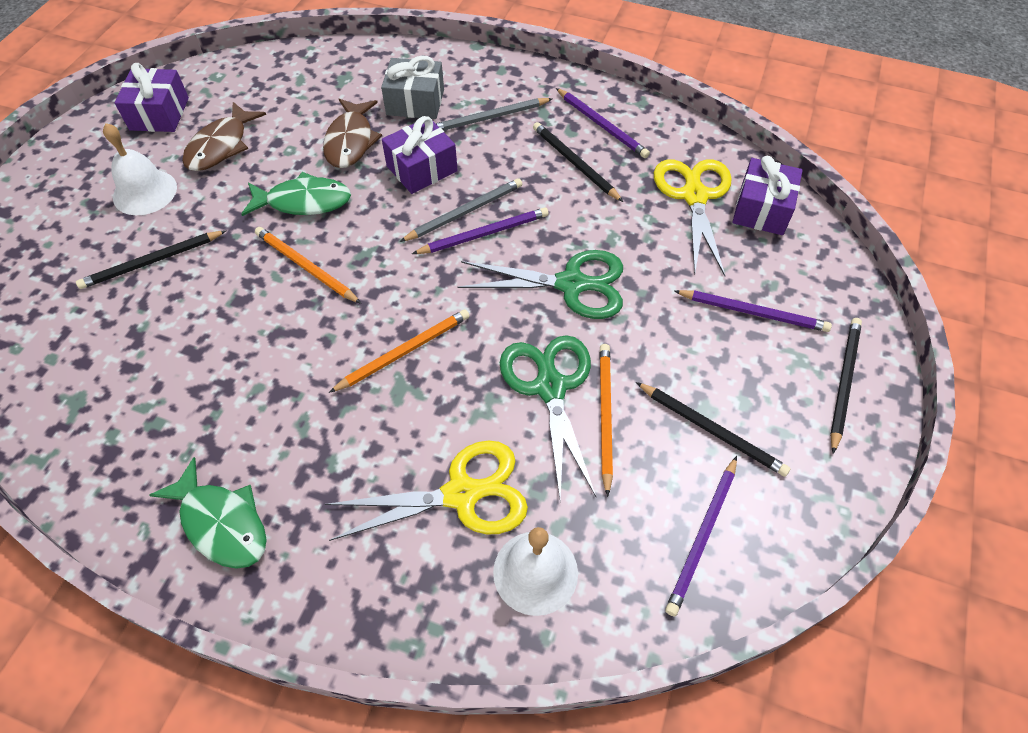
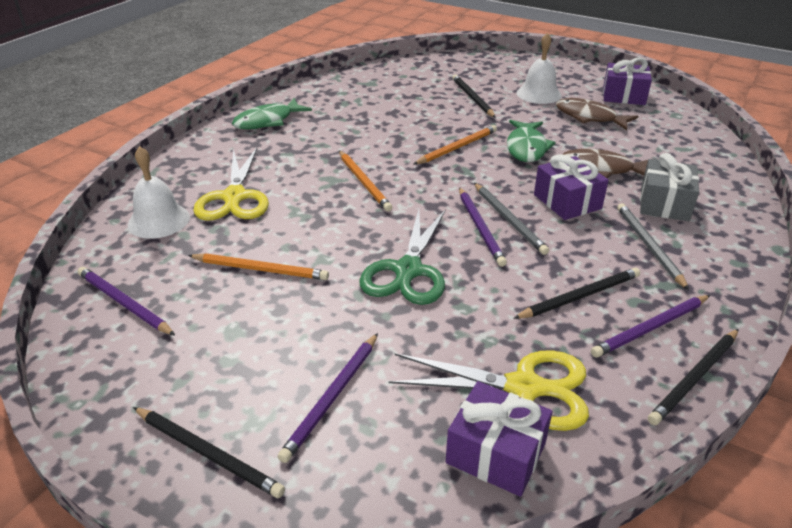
camera: 100 degrees right, 20 degrees down
green scissors [500,335,596,500] -> none
black pencil [636,382,791,477] -> black pencil moved to [648,329,739,425]

